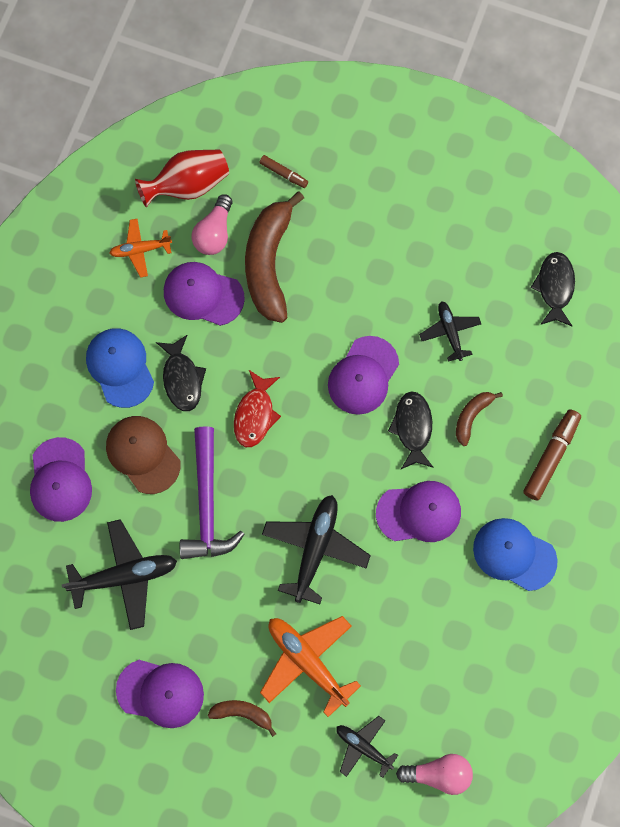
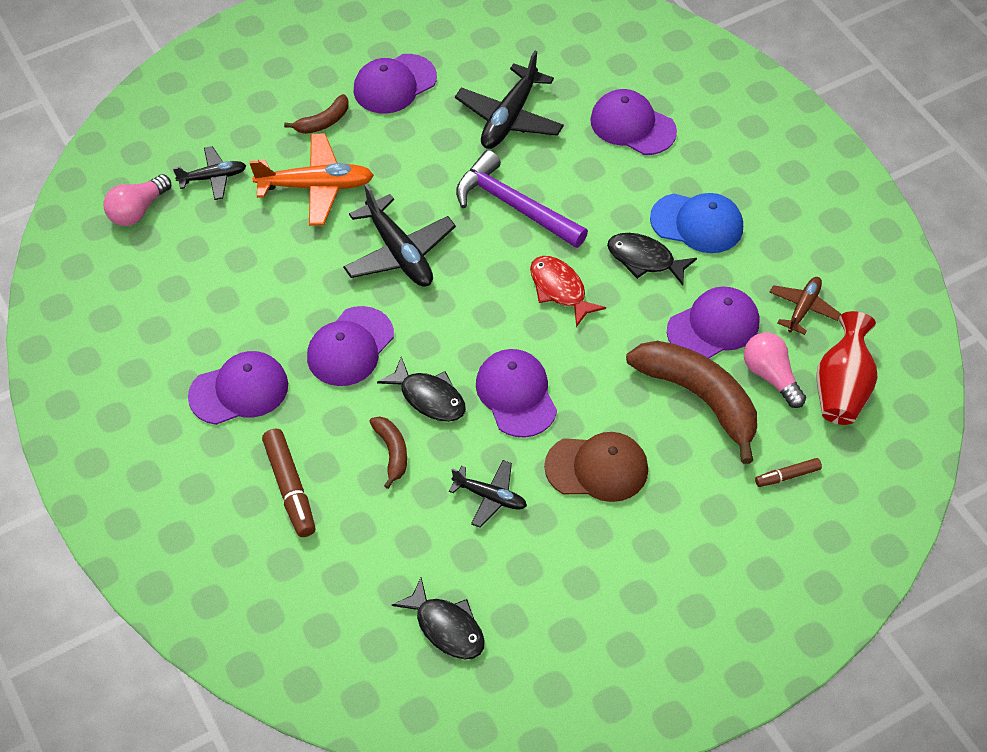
camera: 130 degrees right, 20 degrees down
brown cap [106,416,181,494] -> brown cap moved to [544,432,648,502]
orange plane [110,219,172,278] -> brown plane [769,277,841,335]
blue cap [473,518,557,591] -> purple cap [188,351,288,425]

